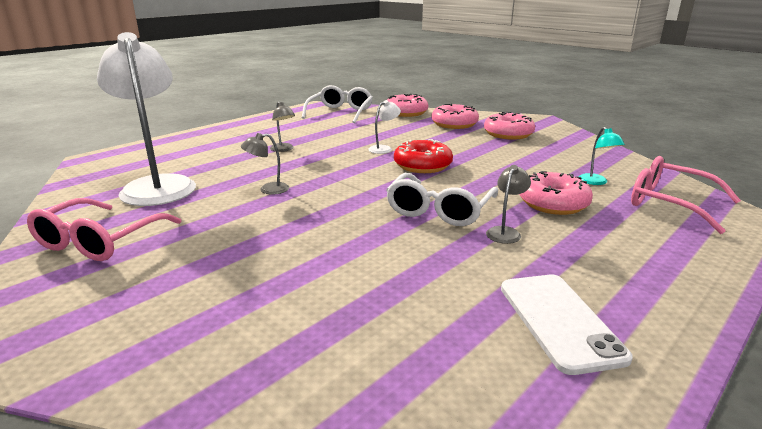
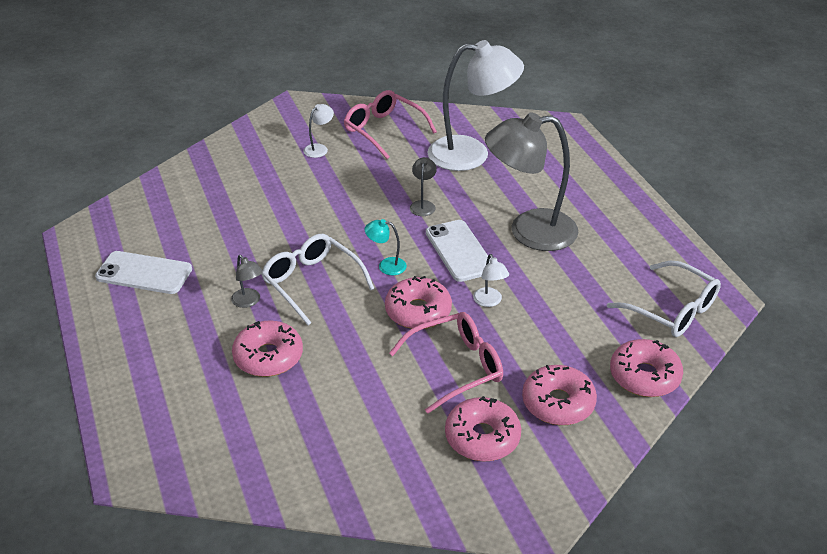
camera: 115 degrees right, 15 degrees up
grey lamp [270,102,295,152] -> grey lamp [485,112,579,251], size x2.50
red donut [394,139,453,173] -> pink donut [385,276,452,329]
turquoise lamp [579,127,625,185] -> turquoise lamp moved to [365,219,407,275]
pink glasses [631,156,741,234] -> pink glasses moved to [389,312,503,414]
none -> white lamp [304,104,334,158]
none -> white phone [426,220,490,282]

